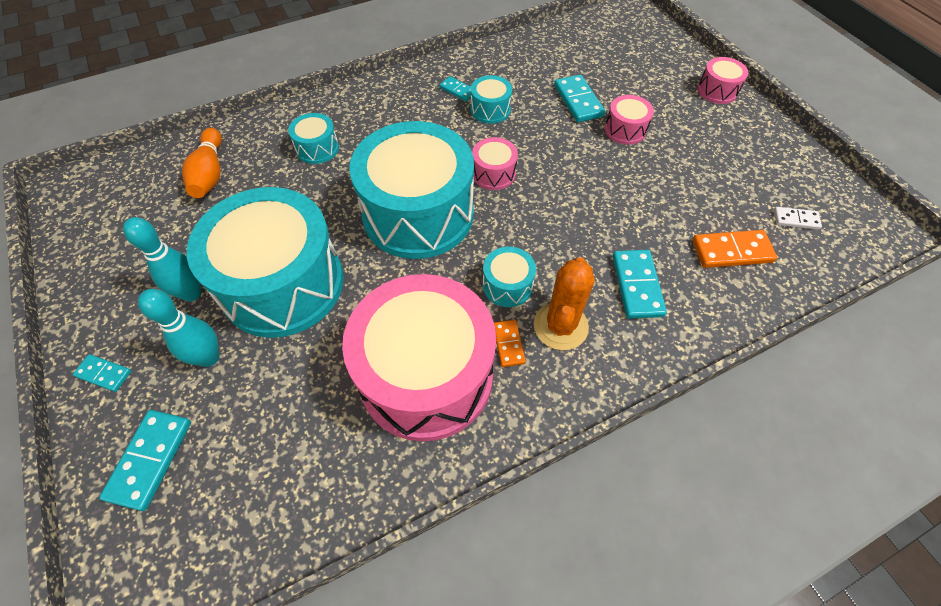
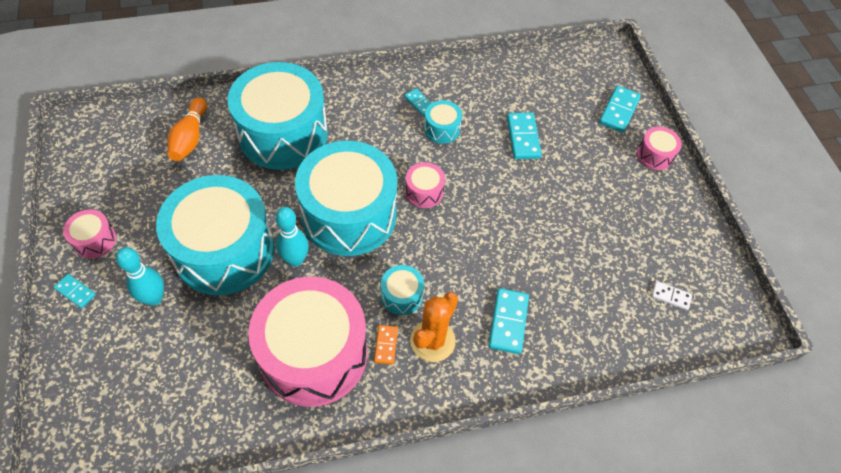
camera: 10 degrees right, 0 degrees up
turquoise domino [99,410,191,511] -> turquoise domino moved to [599,86,641,133]
turquoise bowling pin [123,217,202,301] -> turquoise bowling pin moved to [275,207,309,267]
turquoise drum [288,113,339,164] -> turquoise drum [227,62,328,170], size x2.39
pink drum [605,95,654,145] -> pink drum moved to [63,209,117,259]
orange domino [692,230,777,268] -> none

